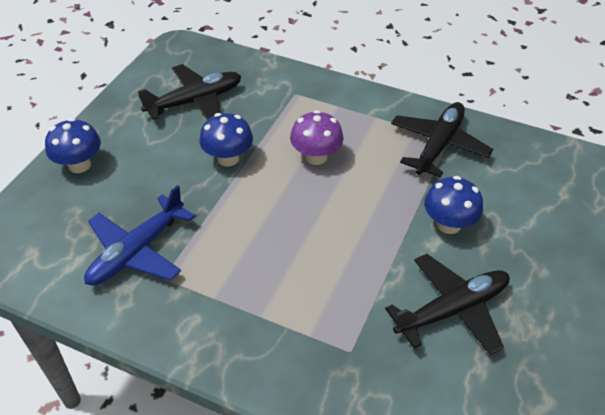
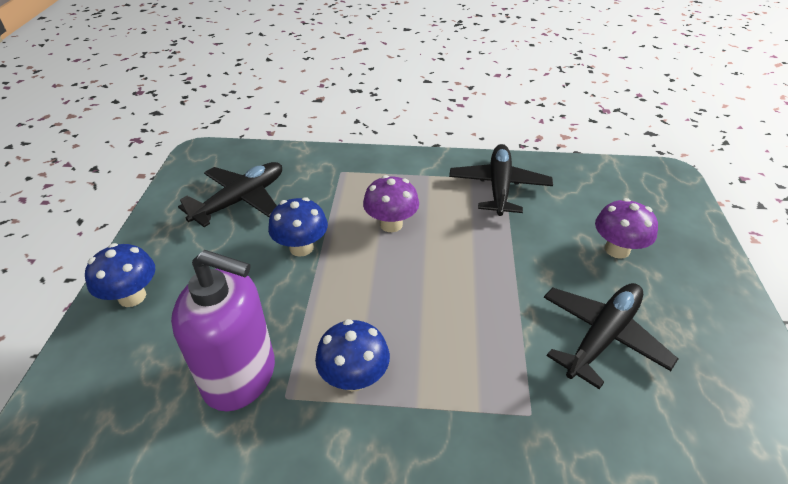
camera: 20 degrees left, 5 degrees down
blue plane [84,185,195,286] -> purple soap dispenser [171,250,275,411]
blue mushroom [424,176,483,234] -> blue mushroom moved to [315,319,390,391]
none -> purple mushroom [595,198,658,259]

